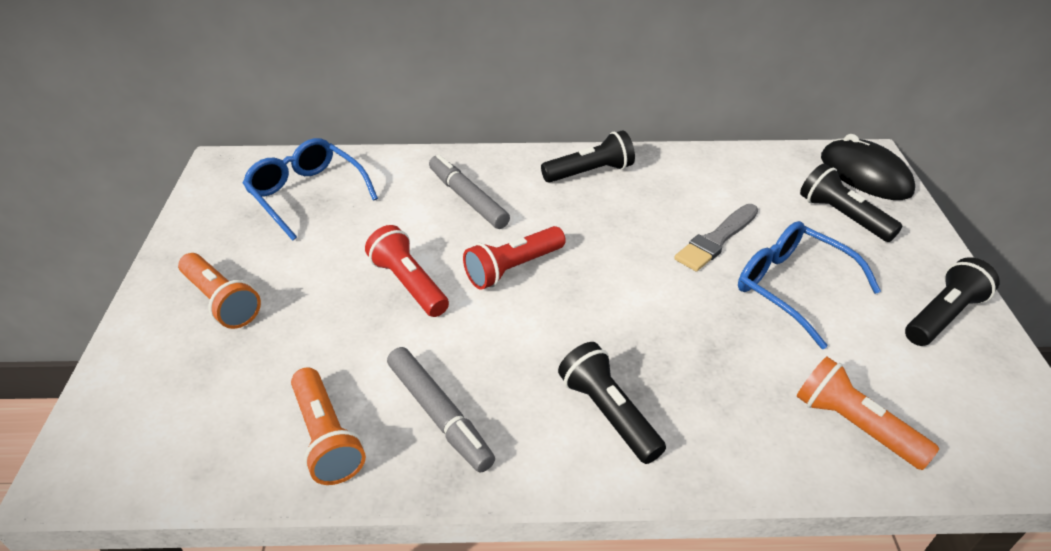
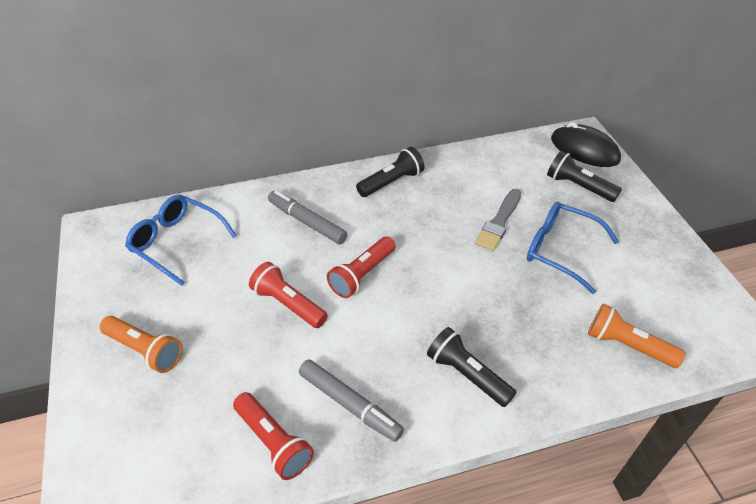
camera: 15 degrees left, 5 degrees up
orange flashlight [291,367,366,485] -> red flashlight [233,392,314,480]
black flashlight [905,257,1000,346] -> none

